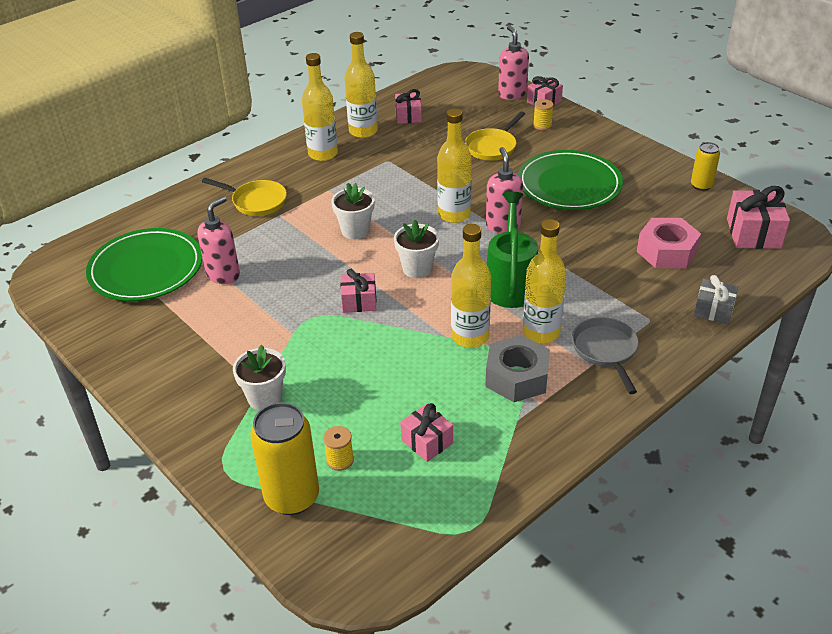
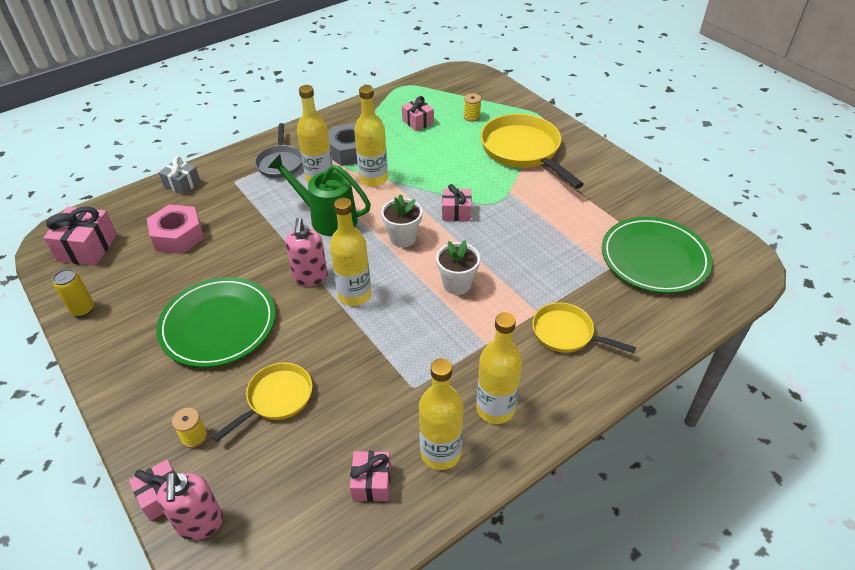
camera: 175 degrees left, 5 degrees up
pink soap dispenser [197,196,240,284] -> none
white flower pot [233,345,286,411] -> yellow pan [480,114,584,189]
yellow can [250,402,319,515] -> none
green watering can [486,192,538,308] -> green watering can turned 105 degrees clockwise [267,155,371,236]

